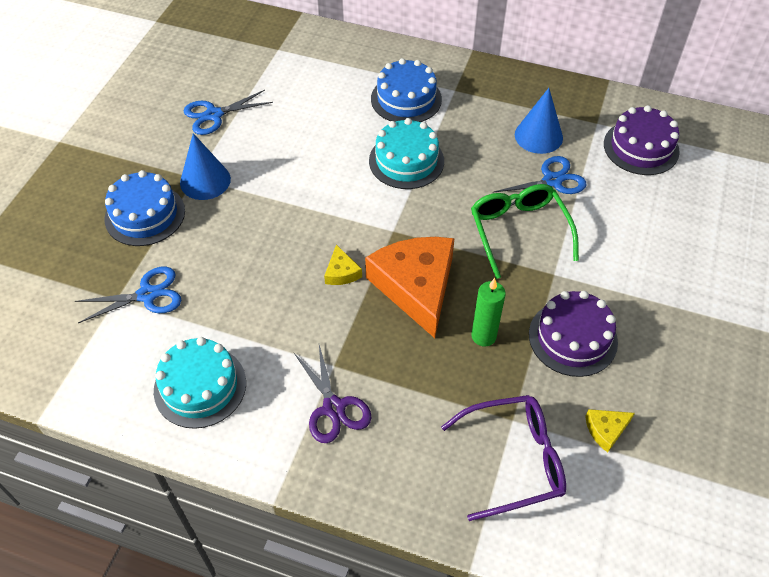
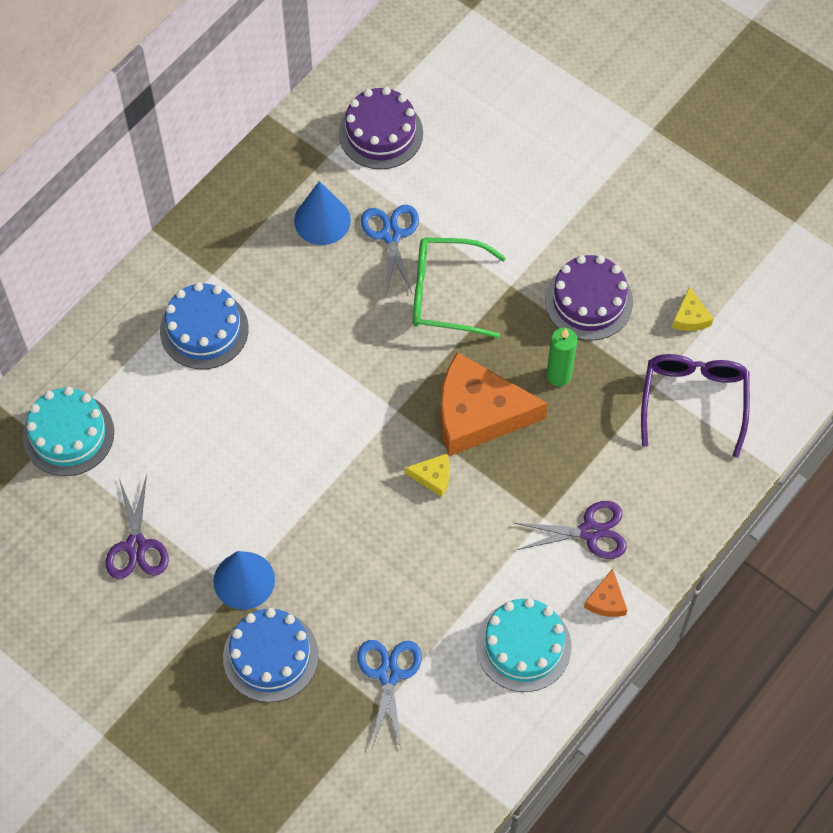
camera: 70 degrees left, 10 degrees up
blue scissors [184,90,273,135] -> purple scissors [105,474,169,579]
turquoise cake [369,118,444,189] -> turquoise cake moved to [23,387,114,476]
none -> orange cheese [584,569,627,617]

